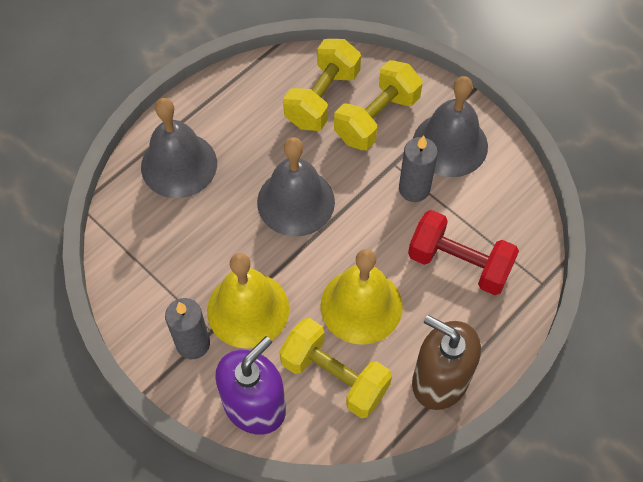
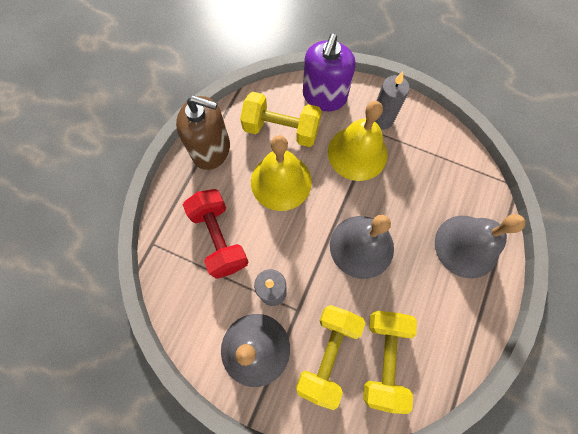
camera: 160 degrees right, 10 degrees up
red dumbbell [408,210,519,295] -> red dumbbell turned 60 degrees clockwise [183,189,249,279]

